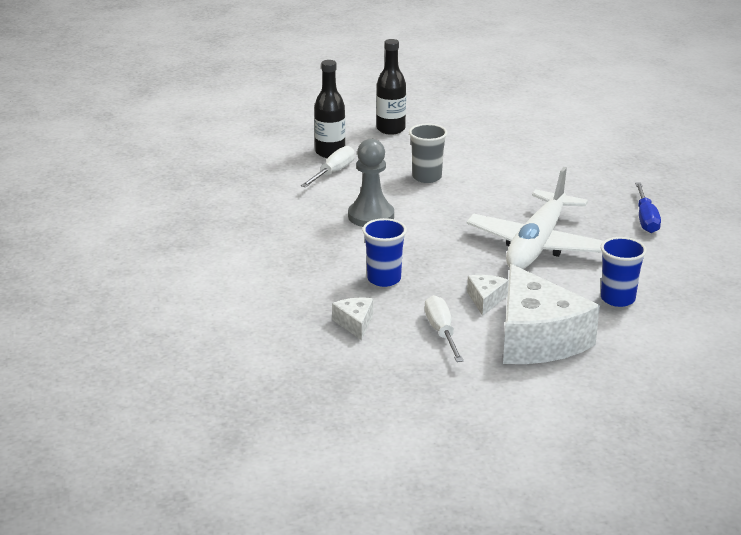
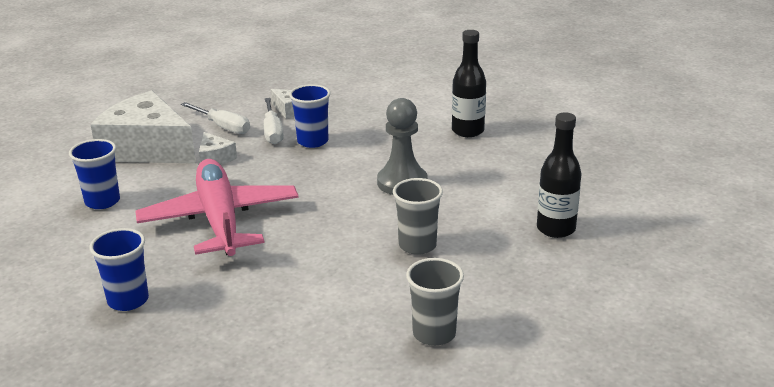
camera: 140 degrees right, 0 degrees up
white screwdriver [301,146,355,187] -> white screwdriver moved to [264,98,284,144]
black bottle [376,39,406,135] -> black bottle moved to [452,30,486,137]
white plane [466,167,603,269] -> pink plane [135,159,299,256]
blue screwdriver [635,183,661,233] -> blue cup [89,228,149,311]
none -> grey cup [406,258,464,346]

